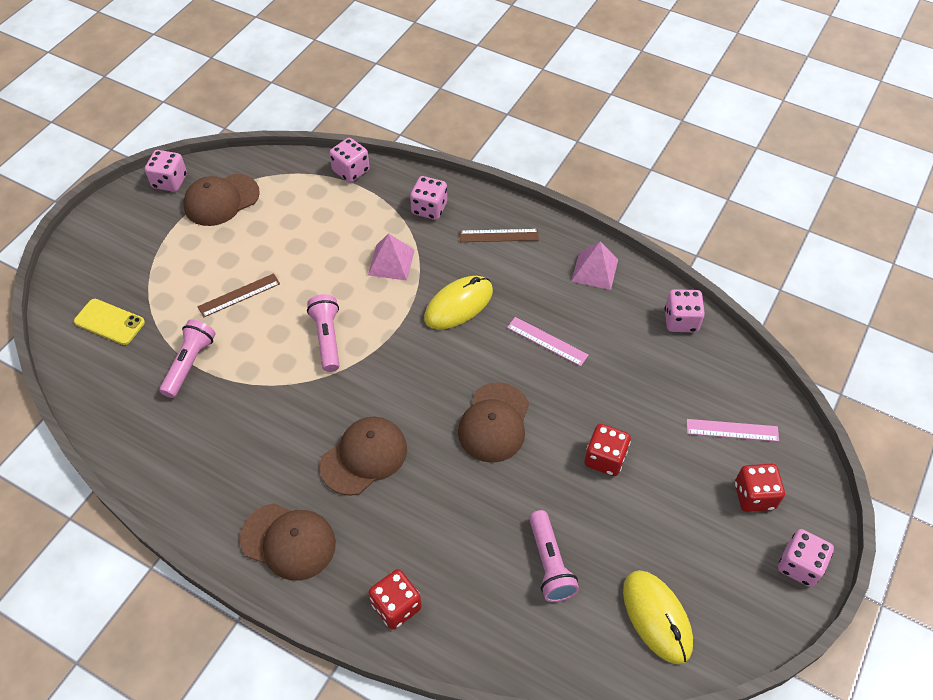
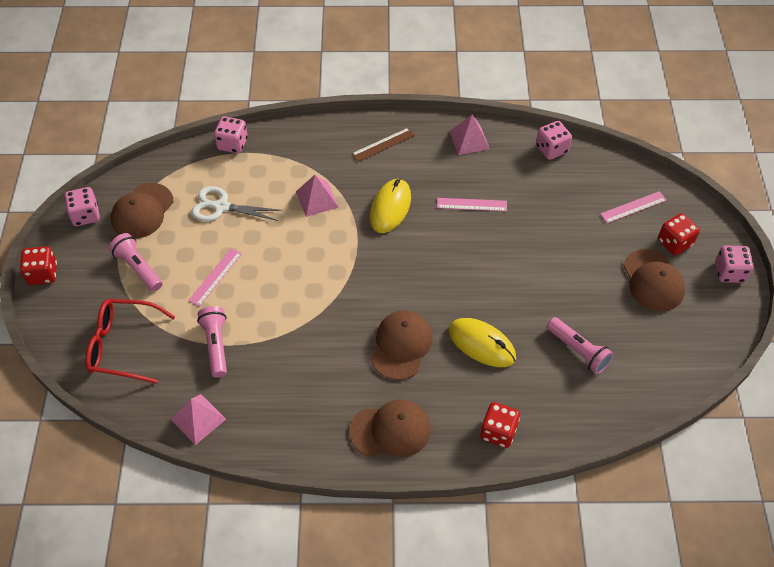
camera: 30 degrees left, 0 degrees up
yellow phone [74,299,145,345] -> red glasses [85,299,175,384]
brown ruler [198,273,280,318] -> pink ruler [188,248,242,307]
pink flashlight [307,294,339,372] -> pink flashlight moved to [109,233,162,292]
pink dice [410,176,447,220] -> none
brown cap [458,382,529,463] -> brown cap moved to [623,249,685,311]
red dice [584,424,631,476] -> red dice moved to [20,246,57,285]
yellow mouse [623,570,693,664] -> yellow mouse moved to [449,318,516,367]
none -> pink pyramid [170,394,226,445]
none -> white scissors [191,186,282,221]

